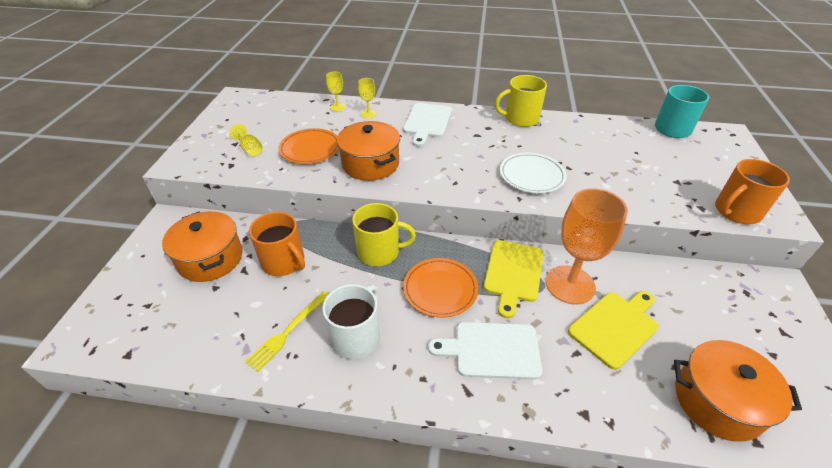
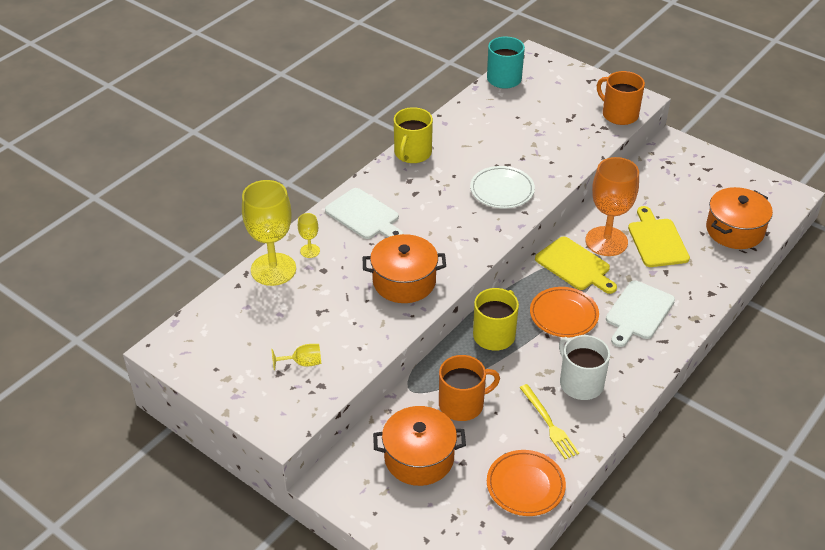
camera: 60 degrees left, 0 degrees up
orange plate [278,128,339,164] -> orange plate moved to [487,450,566,516]
yellow goblet [326,72,346,111] -> yellow goblet [242,180,296,286], size x2.27
orange mug [715,159,790,224] -> orange mug turned 135 degrees clockwise [597,71,645,125]

